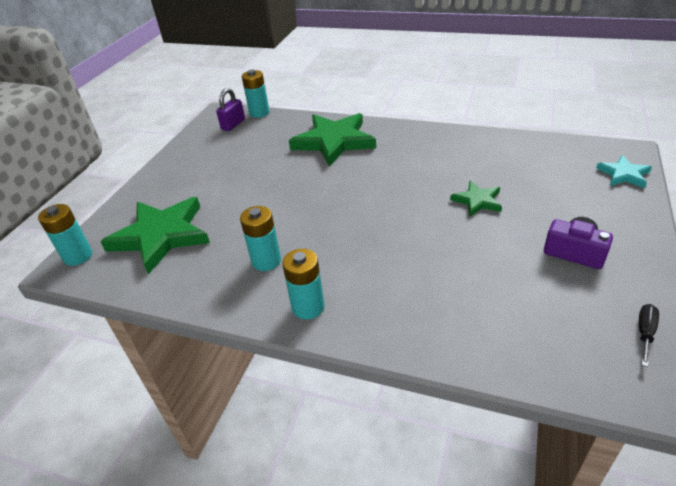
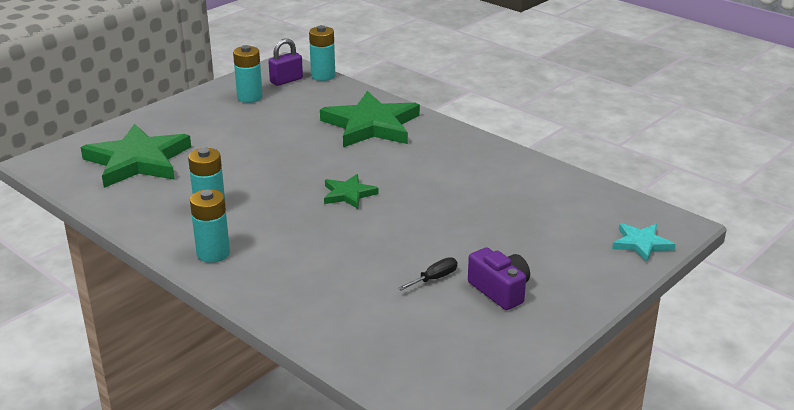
camera: 20 degrees right, 10 degrees down
turquoise battery [38,204,92,266] -> turquoise battery moved to [233,45,263,103]
green star [450,181,502,217] -> green star moved to [324,174,379,209]
black screwdriver [638,304,659,367] -> black screwdriver moved to [398,257,457,290]

